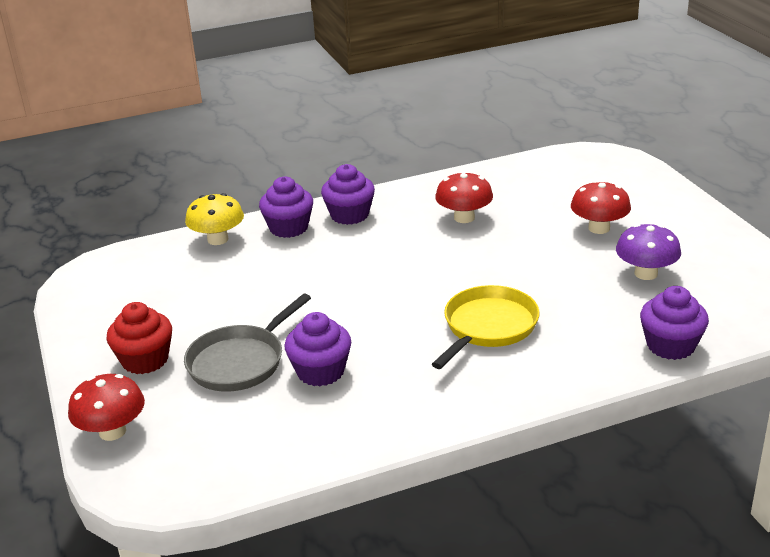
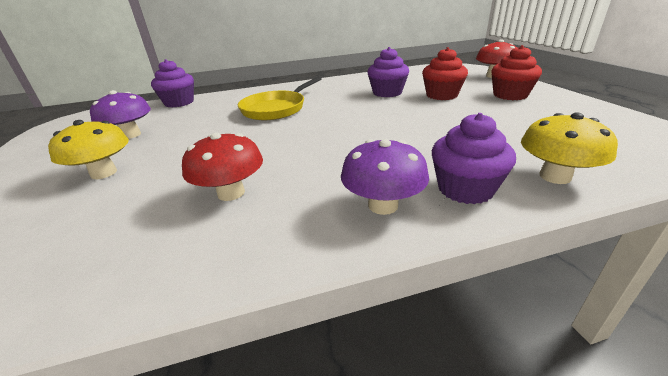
camera: 175 degrees left, 0 degrees up
grey pan [184,293,311,392] -> red cupcake [422,47,468,100]
purple cupcake [321,164,375,225] -> purple mushroom [341,139,429,215]
red mushroom [571,180,631,234] -> yellow mushroom [48,120,129,179]

